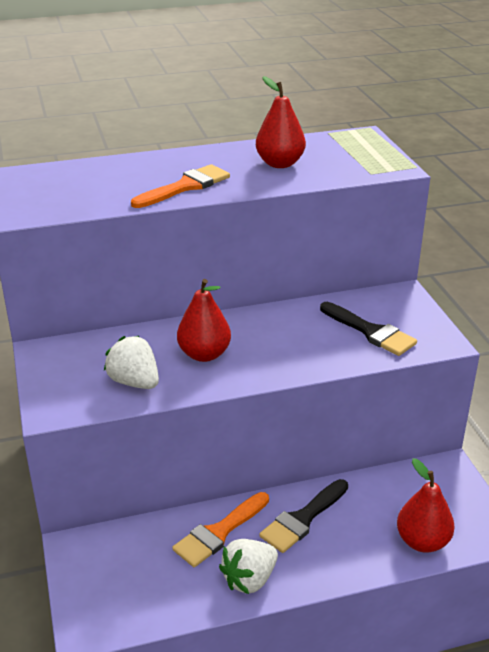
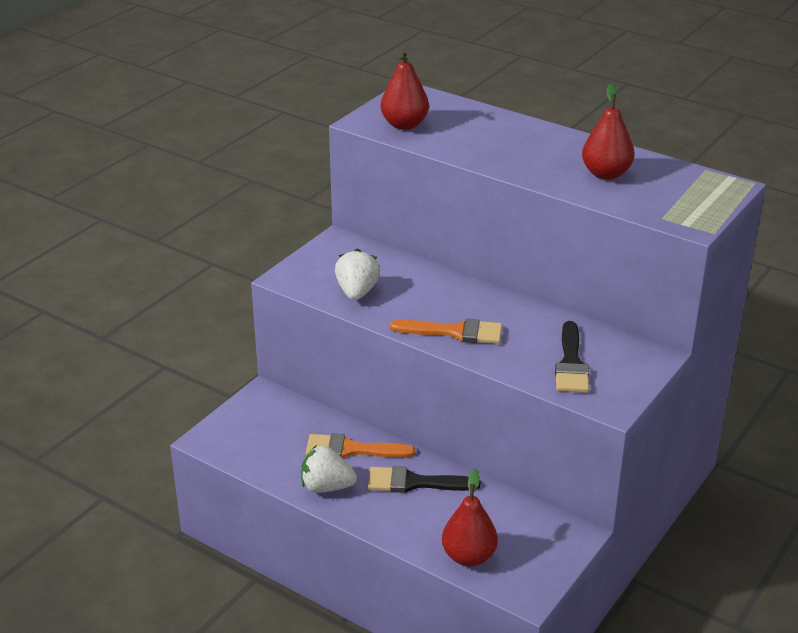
camera: 50 degrees right, 0 degrees up
orange brush [131,164,230,208] -> orange brush moved to [390,319,502,344]
red pear [177,279,231,362] -> red pear moved to [381,50,429,130]

